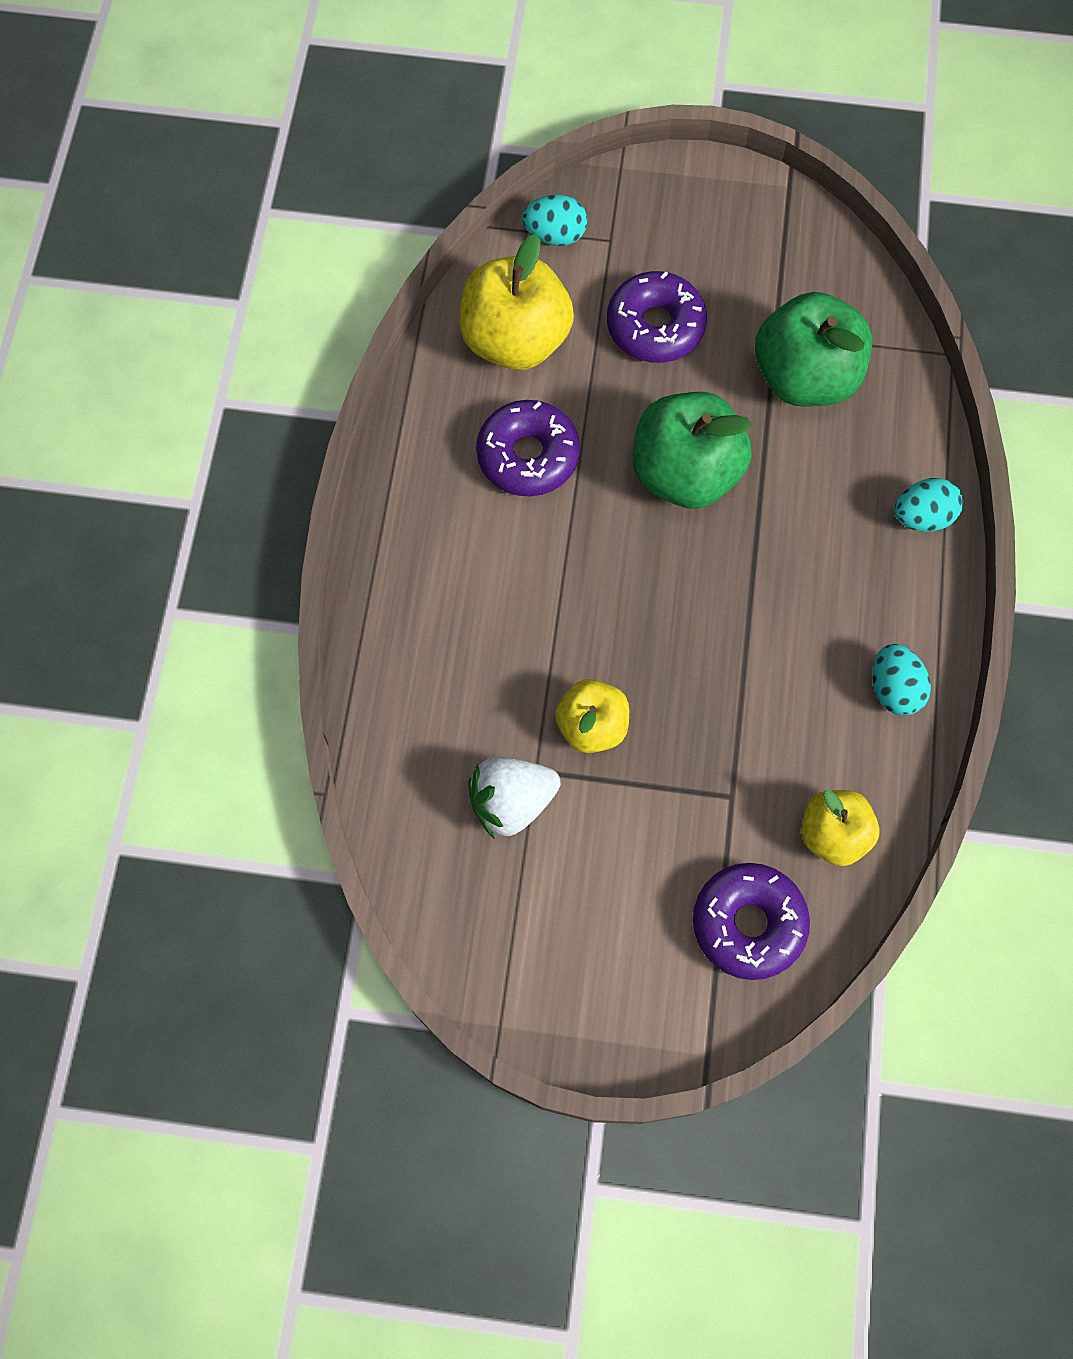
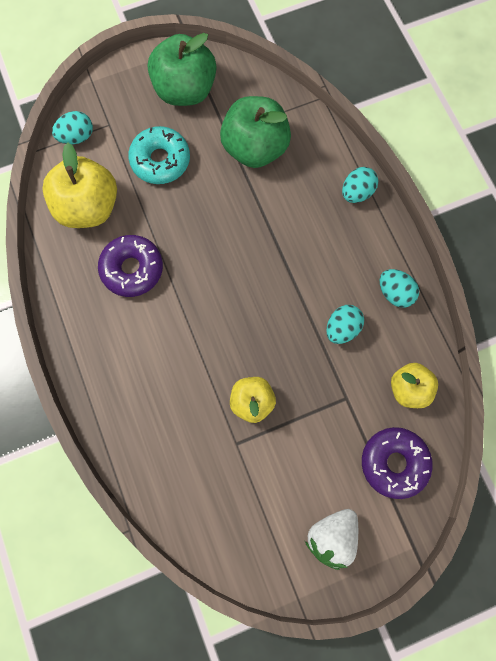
camera: 30 degrees left, 5 degrees up
white strawberry [468,757,561,839] -> white strawberry moved to [305,509,358,570]
purple donut [607,271,707,363] -> turquoise donut [128,126,190,184]
green apple [633,392,752,509] -> green apple moved to [148,33,216,106]
none -> turquoise egg [326,305,364,344]

